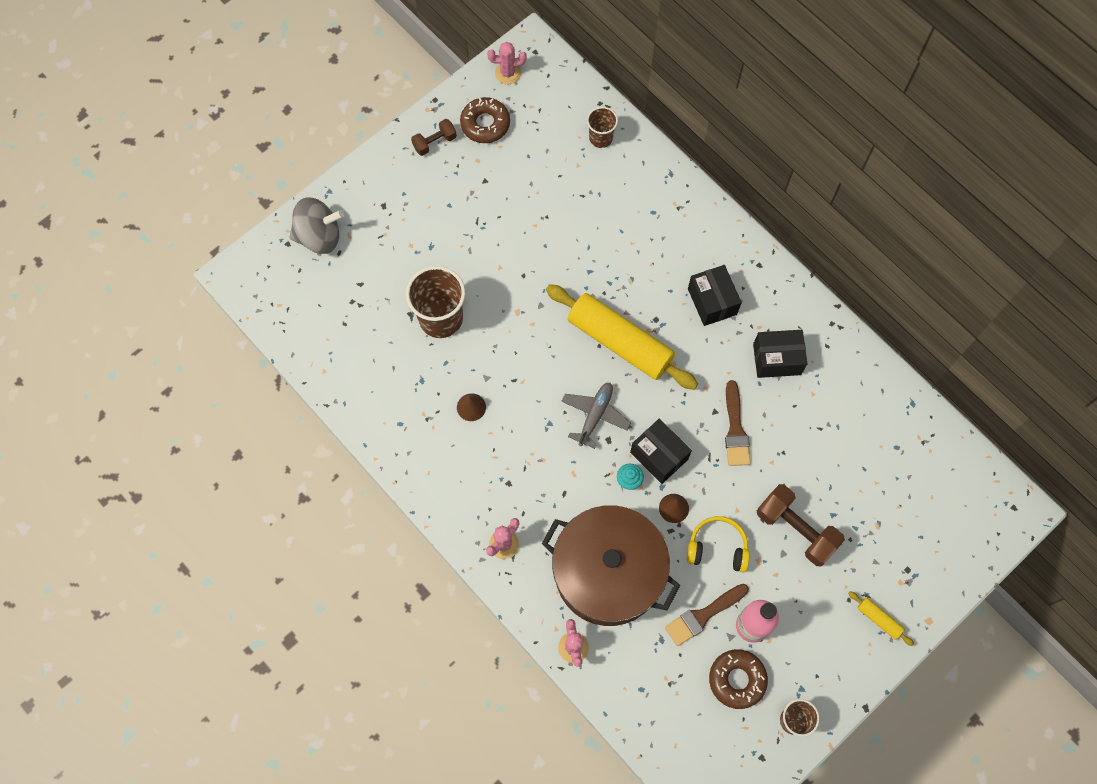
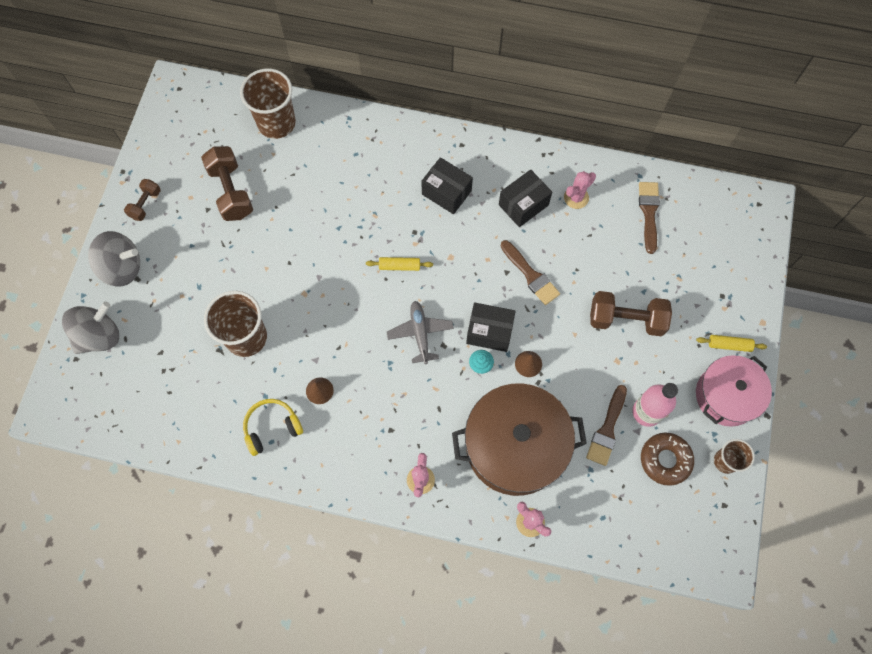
camera: 35 degrees left, 0 degrees up
brown donut [460,97,510,143] -> none
pink cactus [487,42,527,84] -> pink cactus moved to [564,171,596,209]
yellow rolling pin [546,284,698,390] -> yellow rolling pin [366,257,433,271], size x0.41
brown cup [587,107,618,148] -> brown cup [240,69,296,139], size x1.78
yellow headphones [687,516,750,572] -> yellow headphones moved to [243,399,303,456]
none -> grey spinning top [88,231,140,286]
none -> brown dumbbell [201,146,253,221]
none -> brown brush [639,182,660,254]
none -> pink pot [696,355,772,427]

